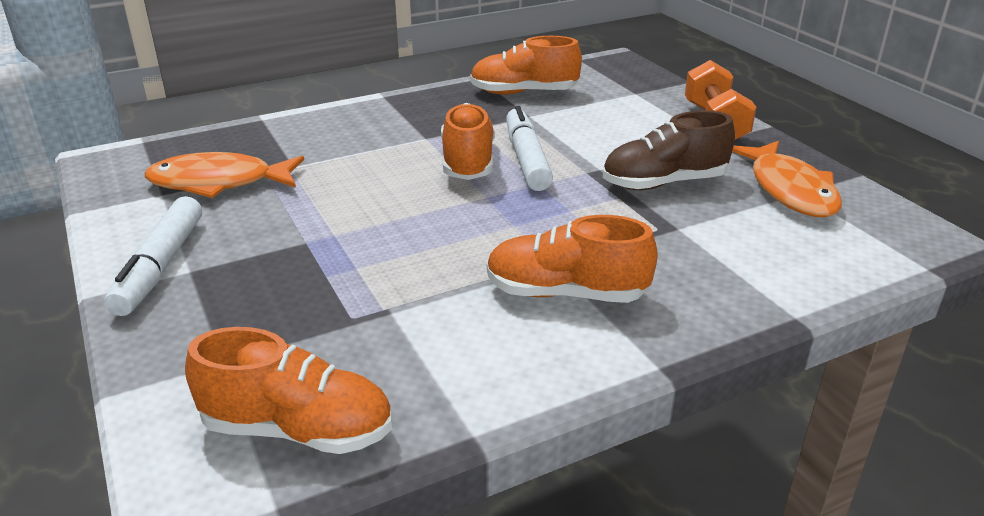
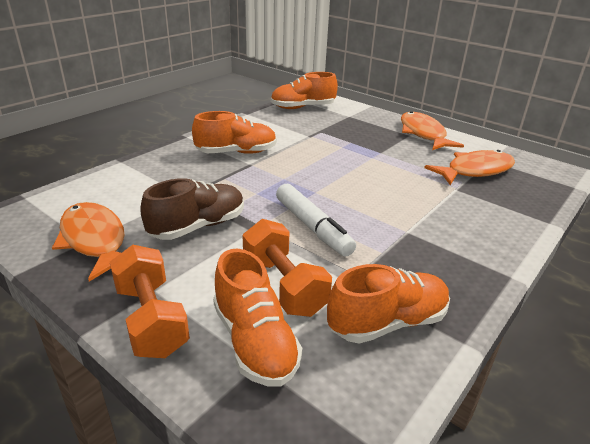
camera: 155 degrees right, 0 degrees up
white marker [104,196,202,316] -> orange fish [401,111,464,150]
orange shoe [441,103,495,180] -> orange shoe moved to [213,249,302,386]
none -> orange dumbbell [243,219,332,317]

